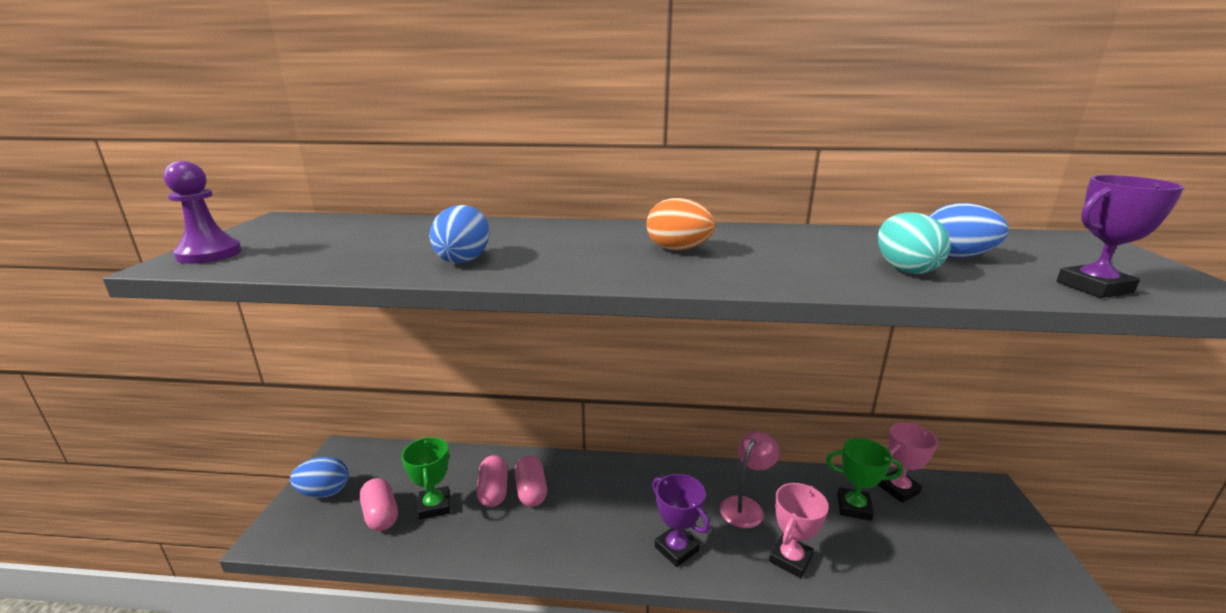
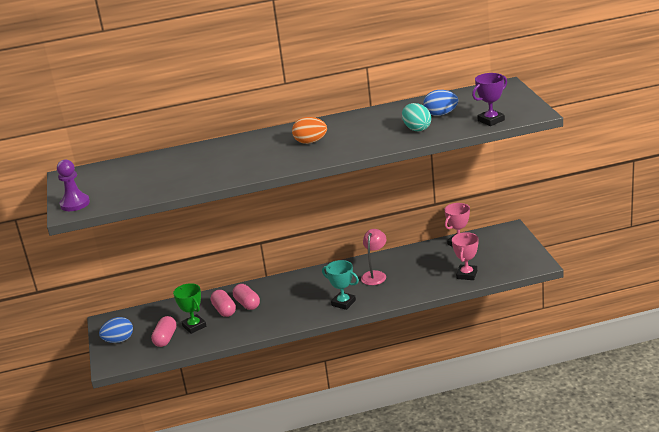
camera: 15 degrees left, 5 degrees up
pink capsule [360,478,398,531] -> pink capsule turned 60 degrees clockwise [151,316,177,347]
blue egg [429,205,489,263] -> none
purple trophy [652,474,710,567] -> turquoise trophy [322,260,359,310]
pink trophy [769,483,829,578] -> pink trophy moved to [452,232,478,280]
green trophy [826,438,903,521] -> none

